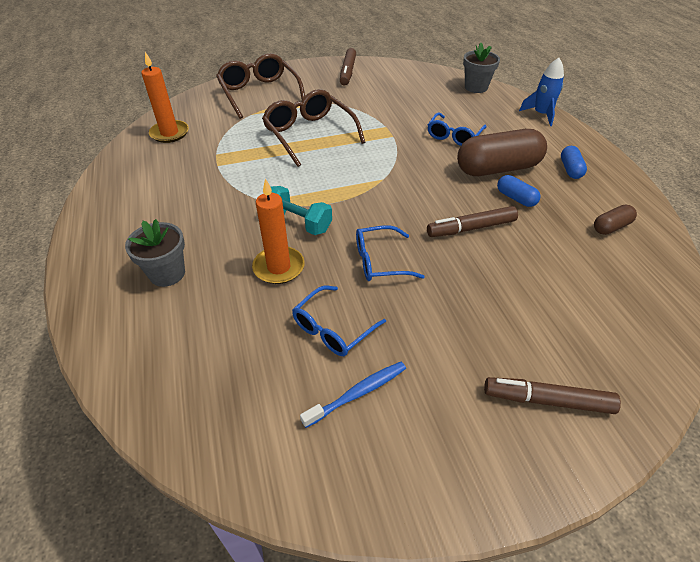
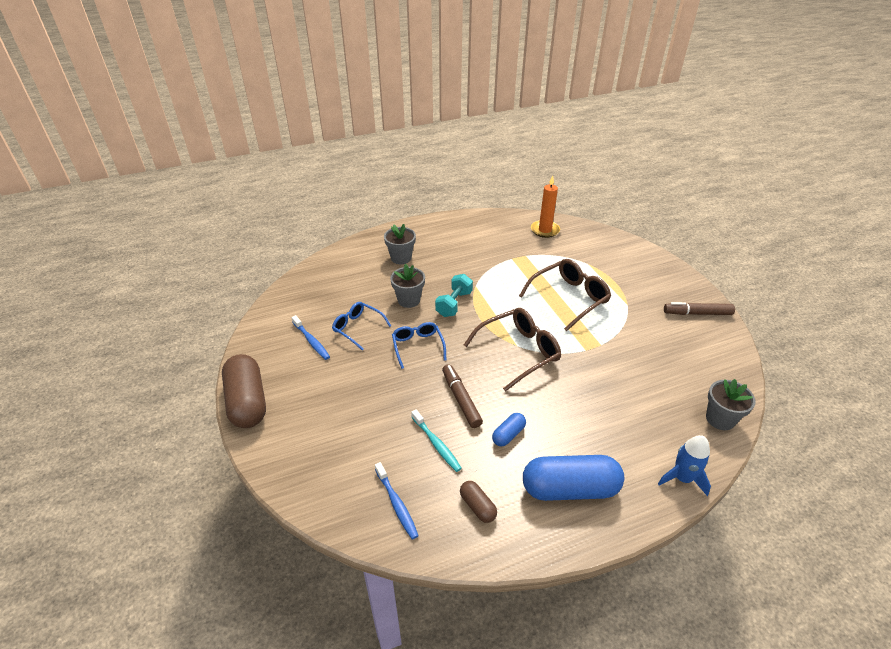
camera: 85 degrees right, 5 degrees down
brown glasses [216,53,305,119] -> brown glasses moved to [464,308,561,392]
orange candle [252,178,305,284] -> grey flower pot [390,264,425,308]
blue glasses [428,112,487,146] -> none
brown capsule [457,129,547,176] -> brown capsule moved to [222,354,266,428]
brown marker [484,377,621,414] -> none
blue capsule [561,146,587,179] -> blue capsule [523,455,624,501], size x2.11
none -> blue toothbrush [375,462,419,540]
none -> turquoise toothbrush [411,409,462,472]

